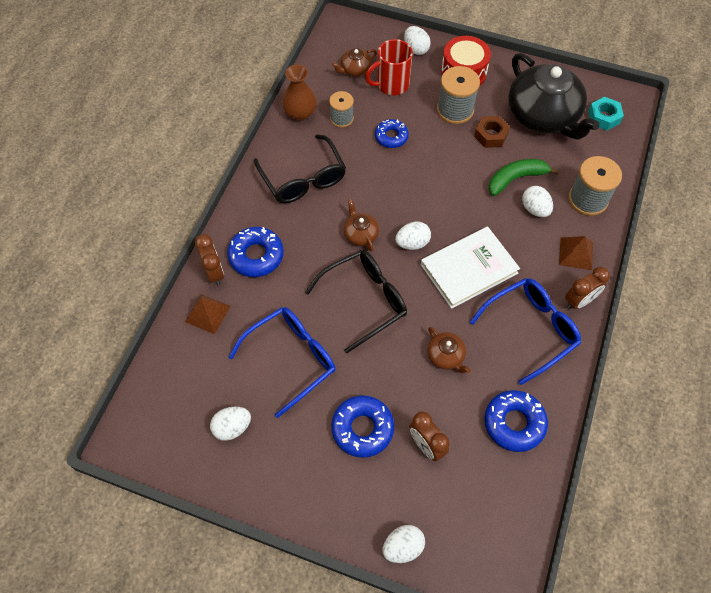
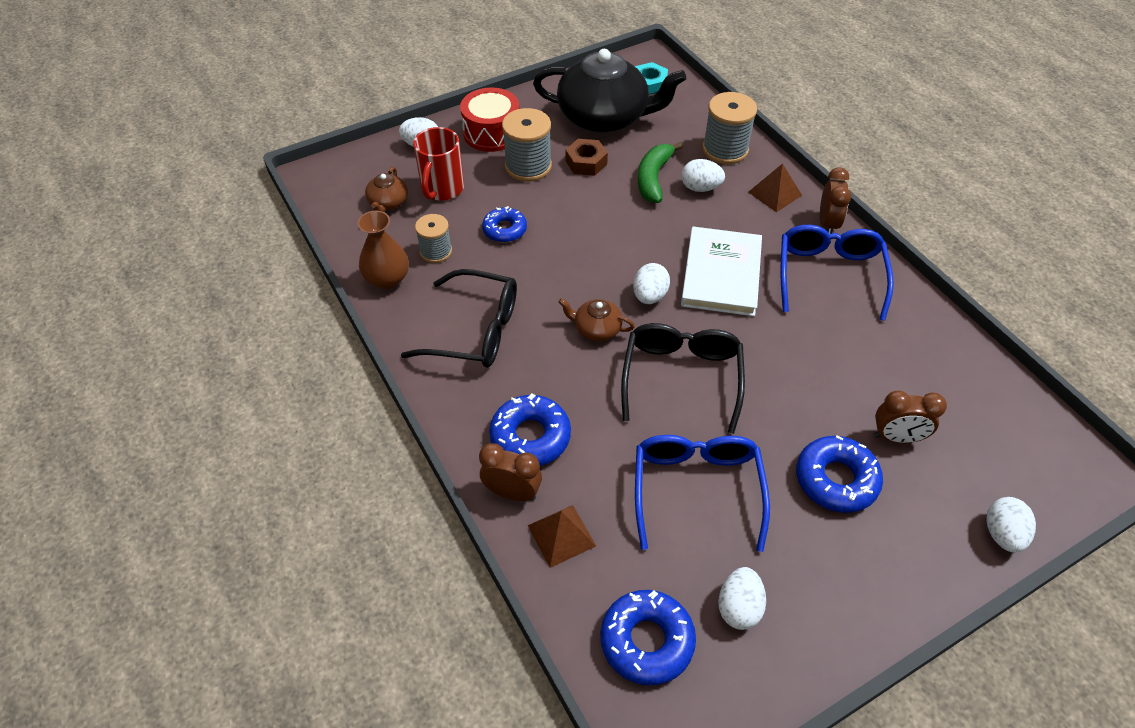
camera: 50 degrees left, 10 degrees down
brown teapot [427,327,471,373] -> none
blue donut [484,390,548,452] -> blue donut moved to [600,590,696,685]

